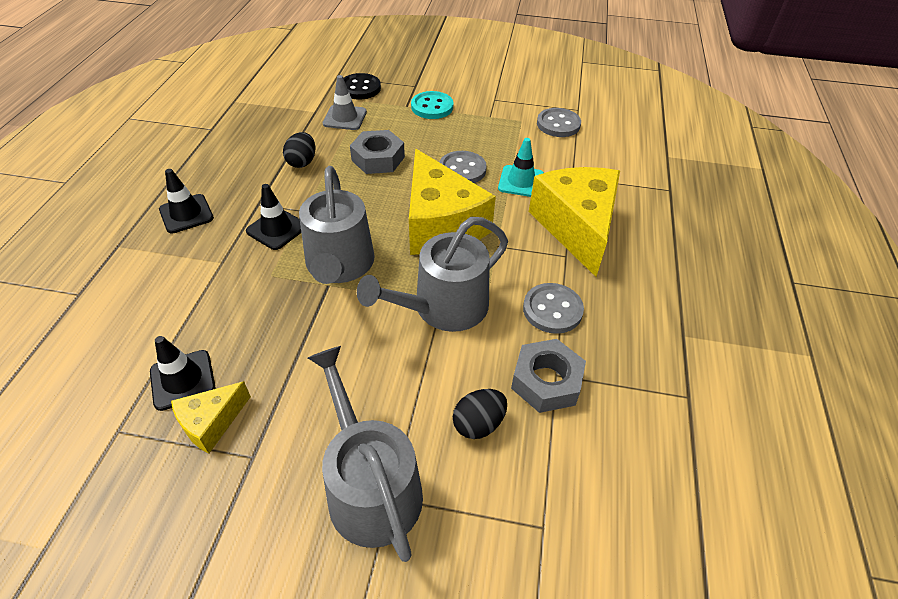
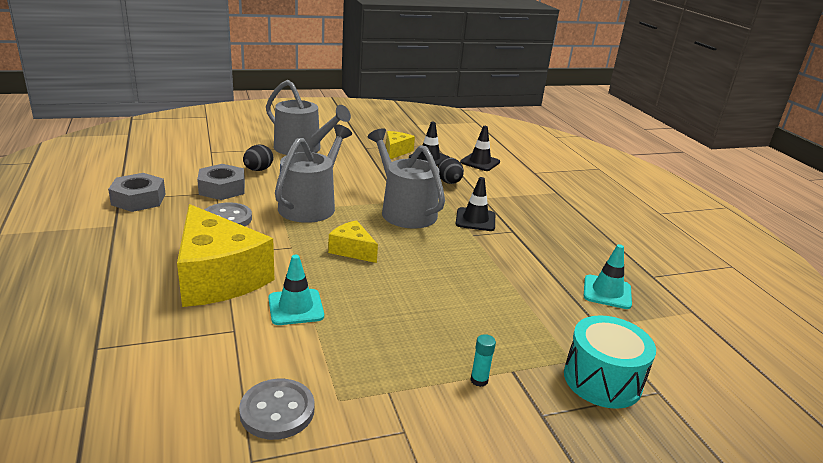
camera: 150 degrees right, 20 degrees down
black traffic cone [159,169,214,234] -> black traffic cone moved to [460,126,500,171]
black egg [283,132,315,168] -> black egg moved to [438,157,464,184]
grey traffic cone [323,75,367,130] -> none
black button [344,73,381,100] -> turquoise drum [564,315,656,409]
grey nut [350,130,405,174] -> grey nut moved to [108,173,166,212]
yellow cheese [409,149,496,255] -> yellow cheese [328,220,378,263], size x0.49
turquoise button [411,91,453,119] -> turquoise glue stick [470,334,496,387]
grey button [439,151,487,183] -> none
none -> turquoise traffic cone [584,244,632,309]

